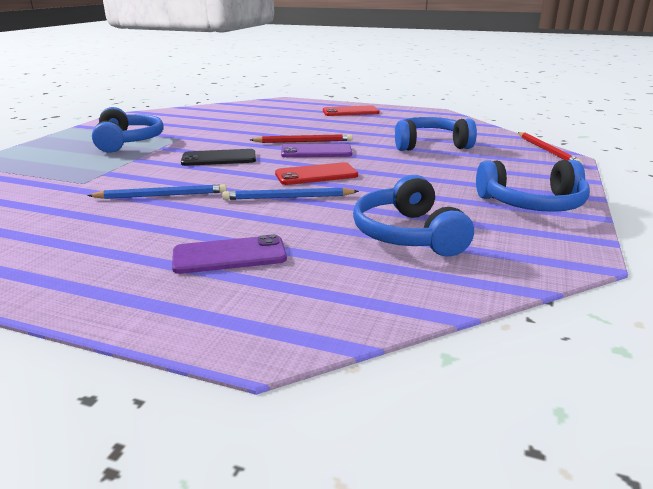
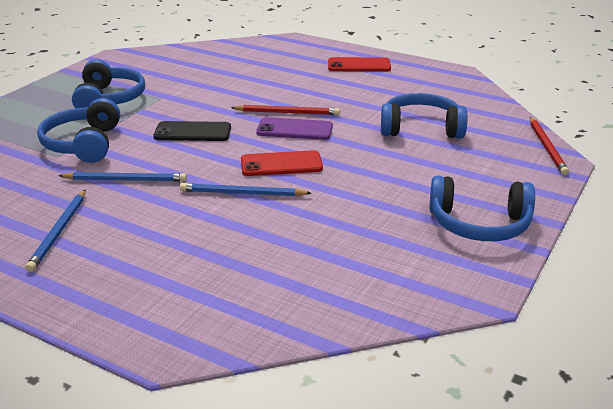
camera: 10 degrees right, 5 degrees up
purple phone [172,234,287,274] -> none
blue headphones [353,175,474,256] -> blue headphones moved to [37,98,120,163]
none -> blue pencil [25,190,86,272]

